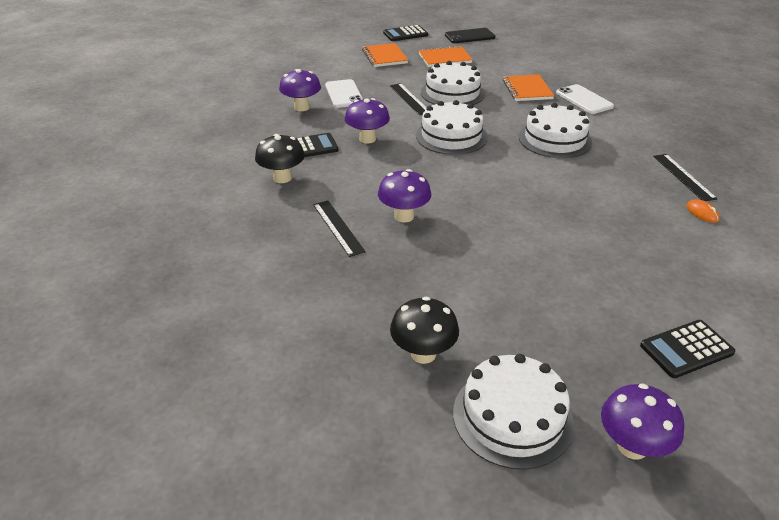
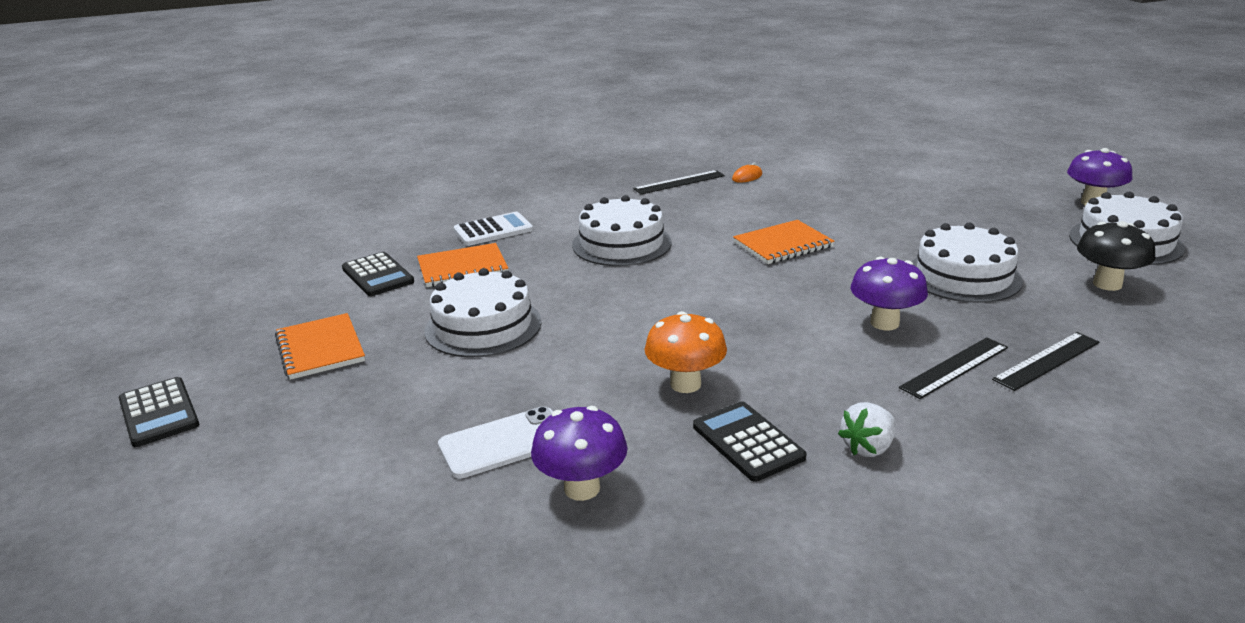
camera: 100 degrees left, 10 degrees down
black mushroom [255,134,305,183] -> white strawberry [838,402,896,457]
purple mushroom [345,98,390,143] -> orange mushroom [645,311,727,393]
orange notebook [362,43,408,67] -> orange notebook moved to [733,220,835,264]
black ruler [390,83,427,115] -> black ruler moved to [992,332,1100,391]
white cake [416,100,487,155] -> white cake moved to [911,222,1023,303]
black phone [445,28,495,43] -> none
white phone [556,84,614,114] -> white calculator [454,212,533,246]
black calculator [640,320,735,378] -> black calculator moved to [342,252,414,296]

